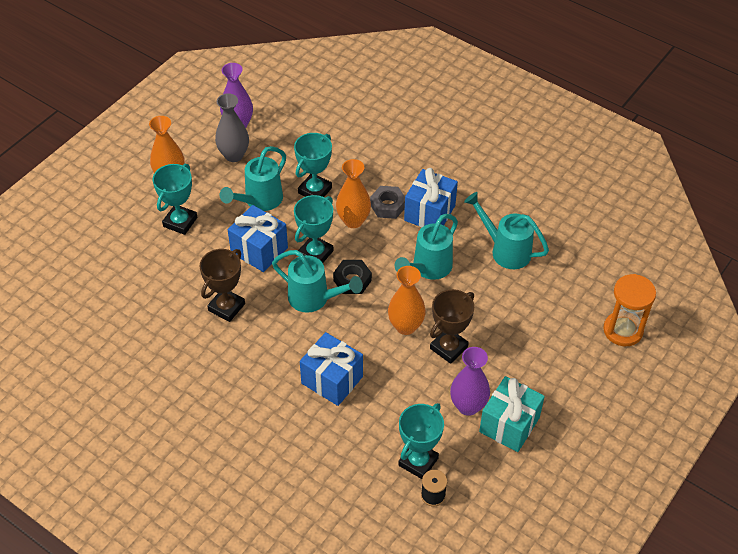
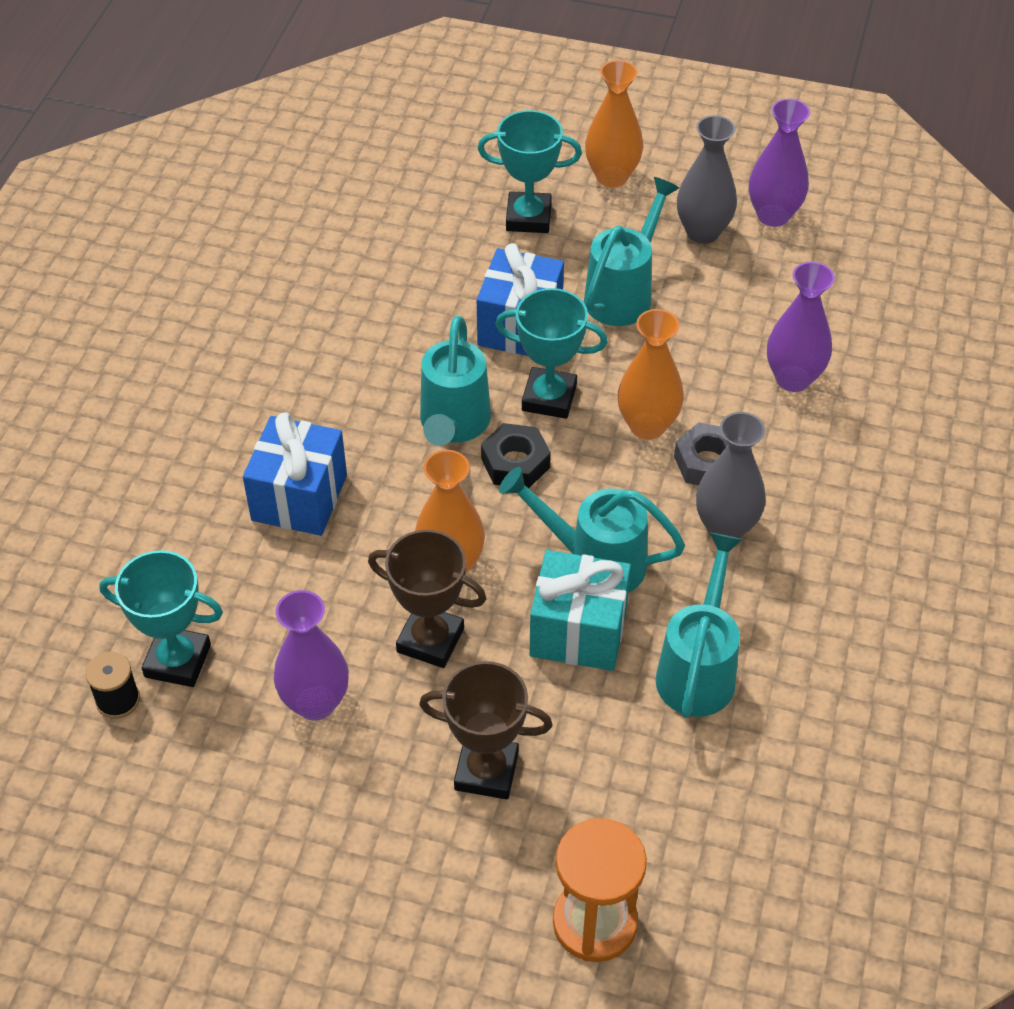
camera: 70 degrees right, 0 degrees up
brown trophy [199,249,245,322] -> brown trophy moved to [419,661,553,799]
turquoise watering can [220,146,286,211] -> turquoise watering can turned 105 degrees clockwise [584,177,679,326]
turquoise trophy [294,133,332,197] -> none
blue gift [404,168,458,228] -> grey vase [696,412,766,538]
turquoise gift [479,376,545,452] -> turquoise gift moved to [529,550,631,671]
none -> purple vase [767,262,835,392]

